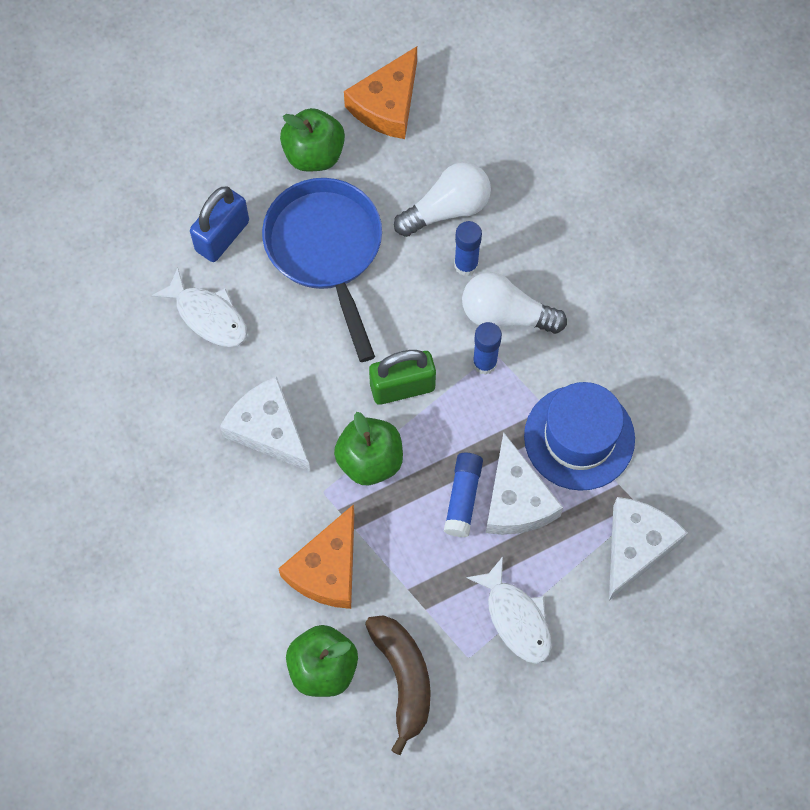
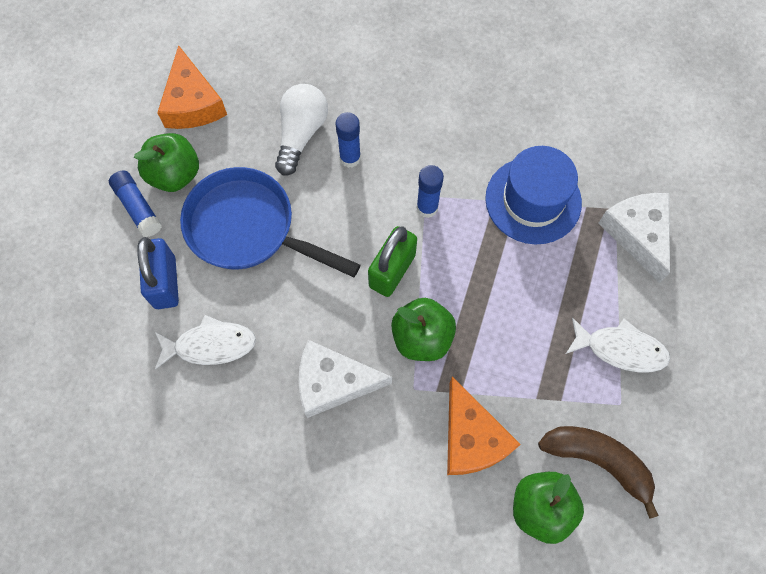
camera: 45 degrees left, 0 degrees up
blue glue stick [444,453,483,537] -> blue glue stick moved to [109,170,162,237]
white light bulb [462,272,567,334] -> none
white cheese [486,432,563,535] -> none

